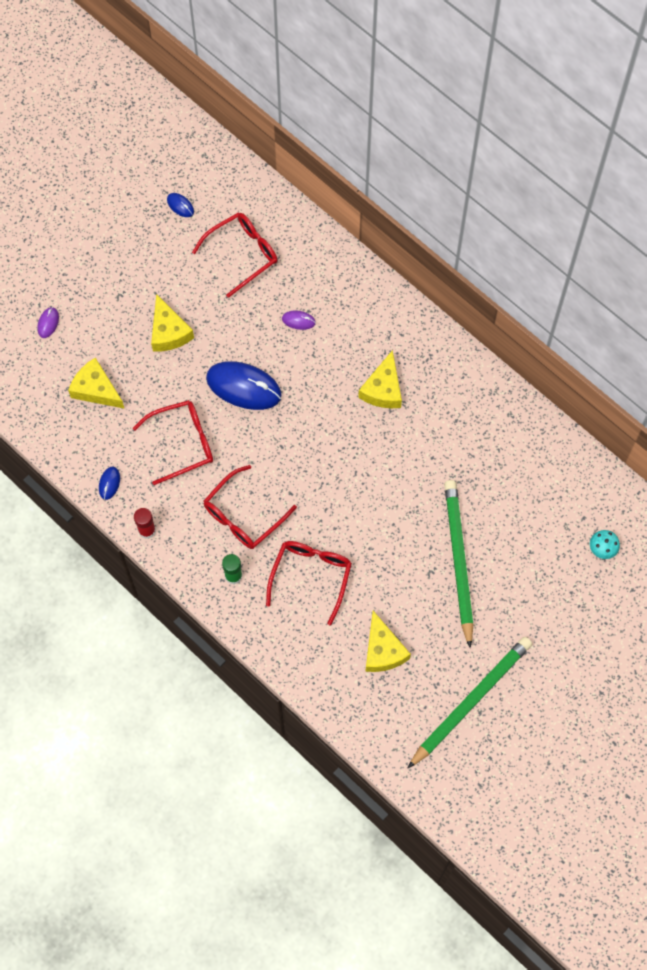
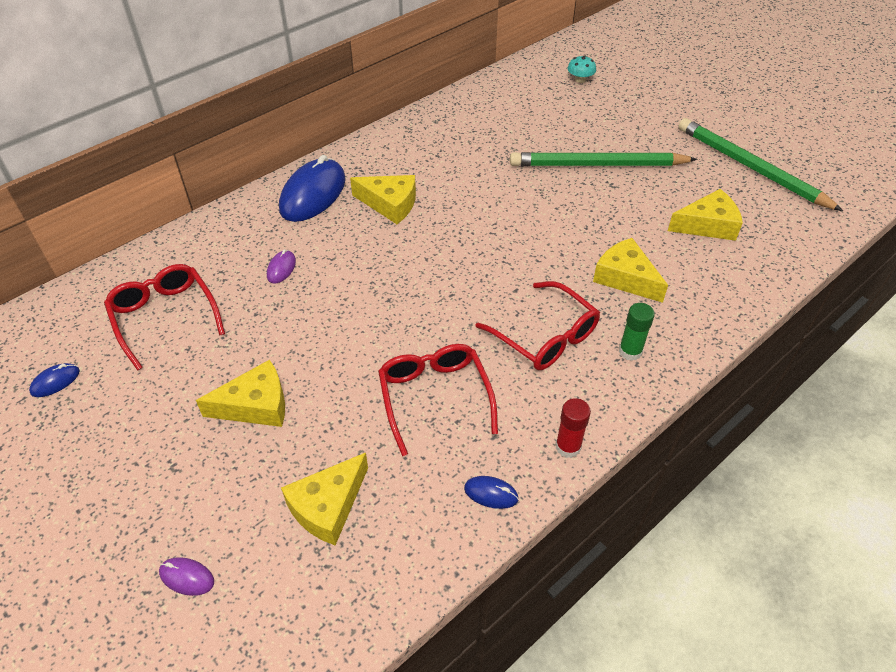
camera: 85 degrees left, 20 degrees down
blue mouse [206,361,282,410] -> blue mouse moved to [279,155,346,222]
red glasses [266,541,352,625] -> yellow cheese [593,238,668,303]

